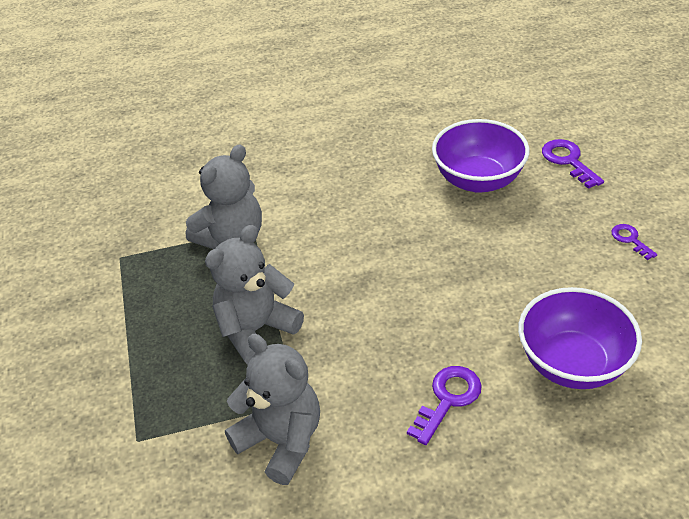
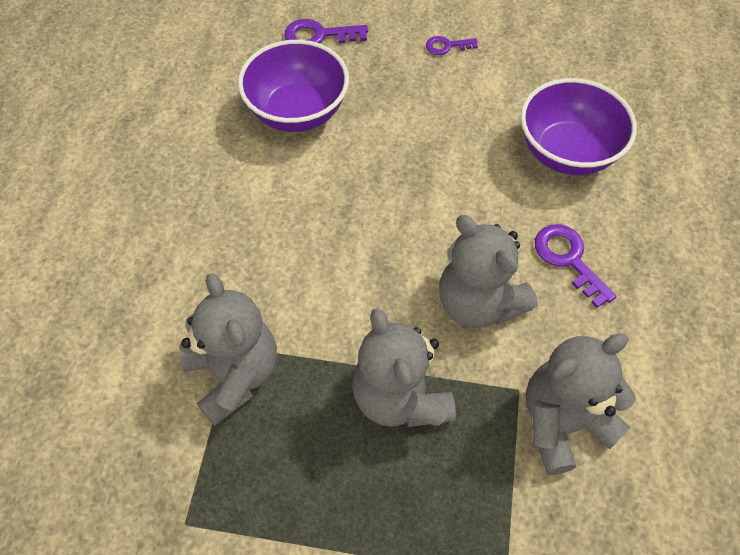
camera: 70 degrees left, 15 degrees up
none -> grey teddy bear [439,215,538,328]

